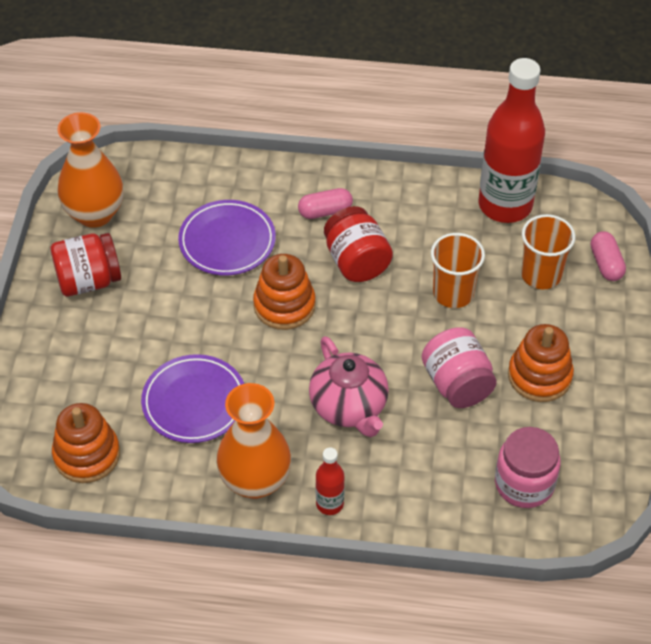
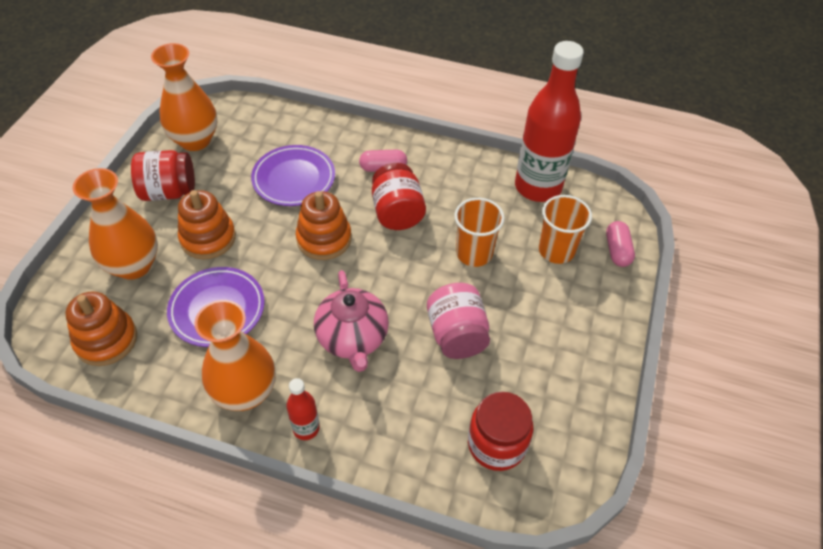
camera: 10 degrees right, 0 degrees up
pink jar [495,427,561,508] -> red jar [468,392,533,471]
orange stacking toy [508,324,574,402] -> orange stacking toy moved to [178,190,236,260]
none -> orange vase [73,168,158,280]

